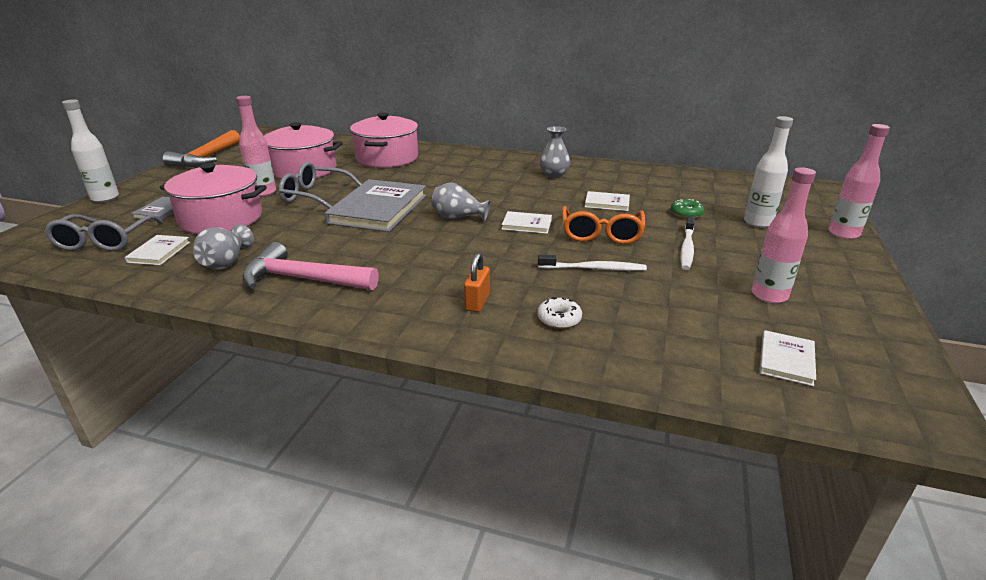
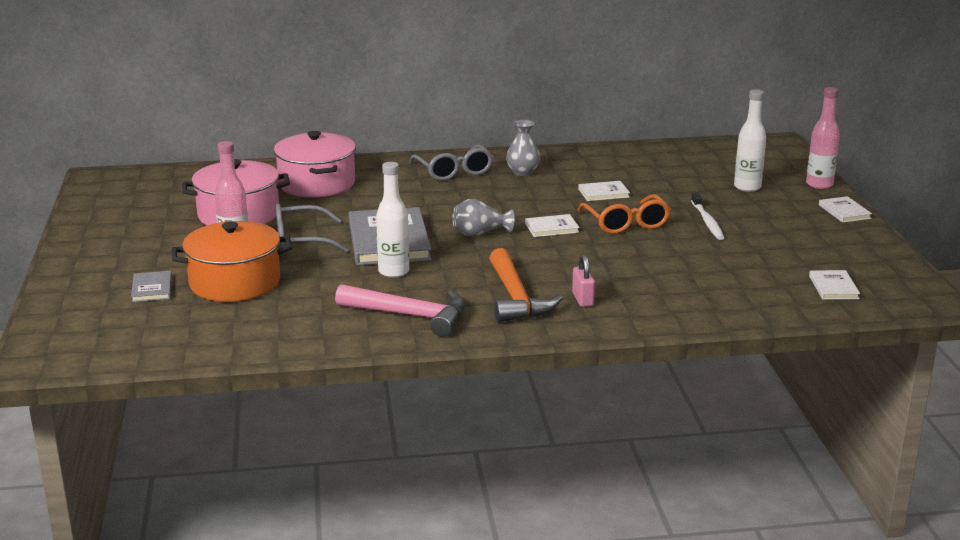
camera: 25 degrees left, 5 degrees down
grey glasses [44,214,163,251] -> grey glasses moved to [409,145,493,181]
white bottle [62,99,119,202] -> white bottle moved to [376,162,409,278]
white book [125,235,190,265] -> white book moved to [819,196,872,223]
pink pot [160,163,267,234] -> orange pot [172,221,292,302]
orange hammer [163,130,240,168] -> orange hammer moved to [489,248,563,322]
grey vase [193,224,254,270] -> none
pink hammer [242,242,379,290] -> pink hammer turned 150 degrees counterclockwise [335,284,465,337]
orange padlock [464,253,490,312] -> pink padlock [572,254,595,307]
white donut [537,297,582,329] -> none
white toothbrush [538,255,647,271] -> none
green donut [671,199,704,219] -> none
pink bottle [751,167,816,303] -> none

